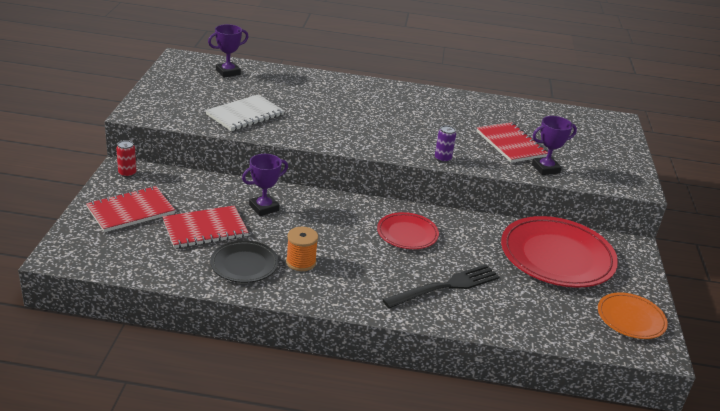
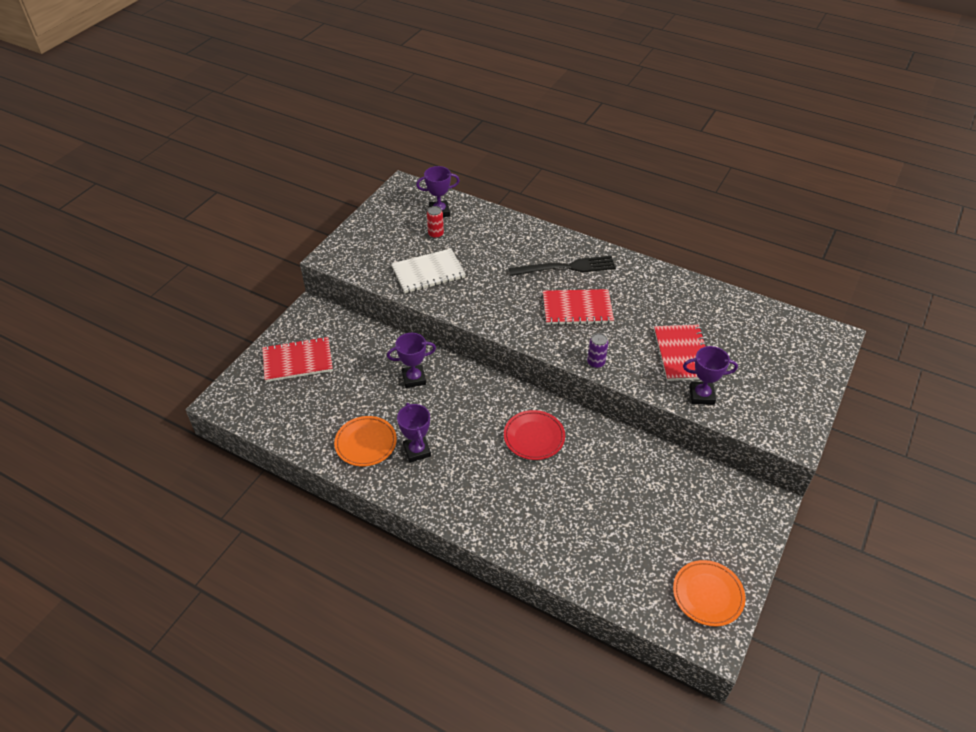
camera: 25 degrees right, 15 degrees up
red can [116,140,137,177] -> red can moved to [427,206,444,239]
red notebook [163,206,249,248] -> red notebook moved to [543,289,614,325]
black plate [210,240,278,283] -> orange plate [334,416,397,466]
orange spool [286,227,318,271] -> purple trophy [397,403,431,463]
black fork [382,264,500,308] -> black fork moved to [509,256,616,276]
red plate [501,216,618,288] -> none

